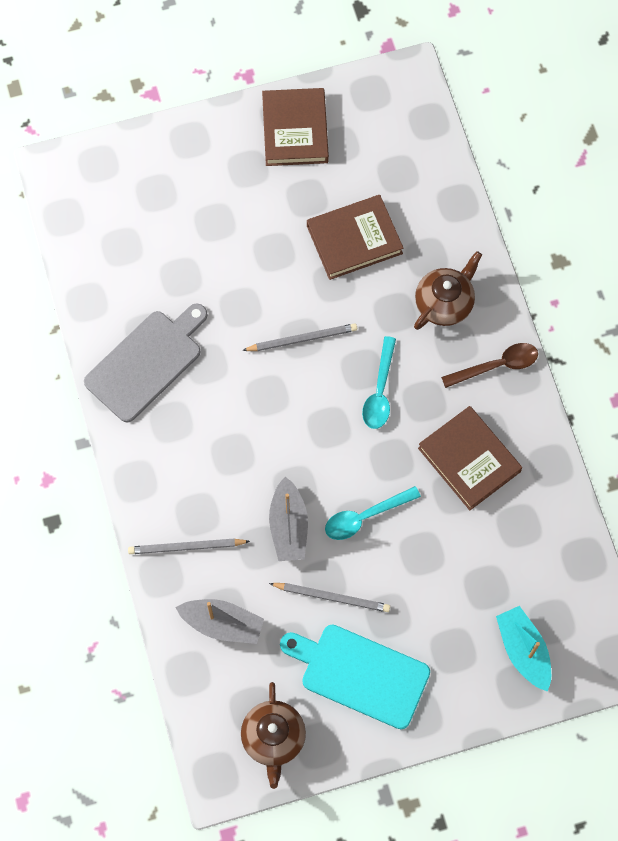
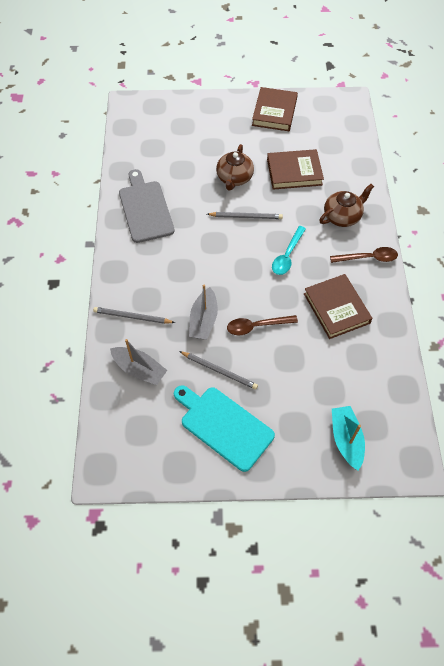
camera: 15 degrees right, 10 degrees down
grey cutting board [84,303,208,423] -> grey cutting board turned 75 degrees counterclockwise [119,169,175,243]
brown teapot [241,682,306,789] -> brown teapot moved to [216,144,254,191]
turquoise spoon [325,486,421,540] -> brown spoon [227,315,298,335]

